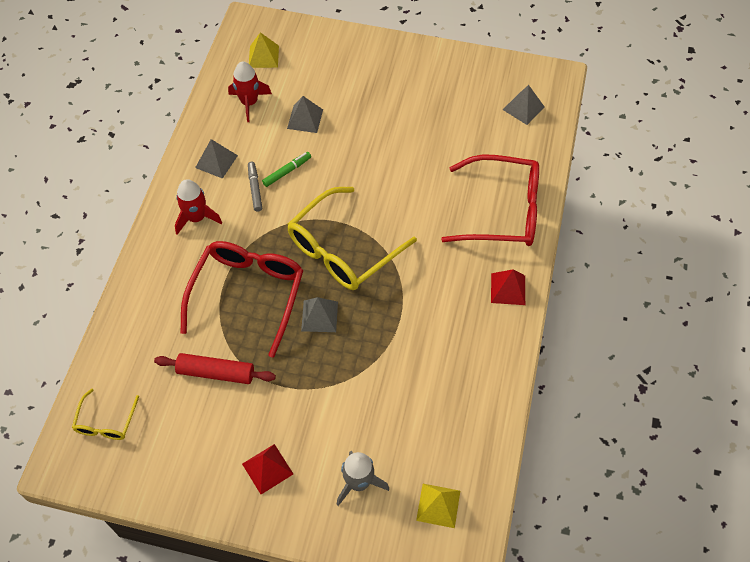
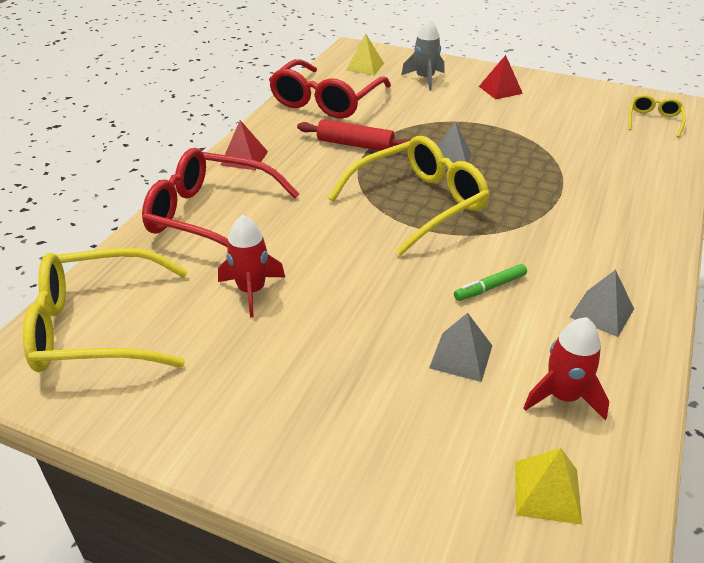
camera: 170 degrees left, 20 degrees down
red rolling pin [154,353,276,384] -> red rolling pin moved to [297,119,411,151]
red rocket [175,179,222,235] -> red rocket moved to [218,215,285,317]
red glasses [181,241,304,358] -> red glasses moved to [269,59,391,119]
grey marker [248,162,262,212] -> none
grey pyramid [503,85,545,125] -> yellow glasses [23,248,188,372]

